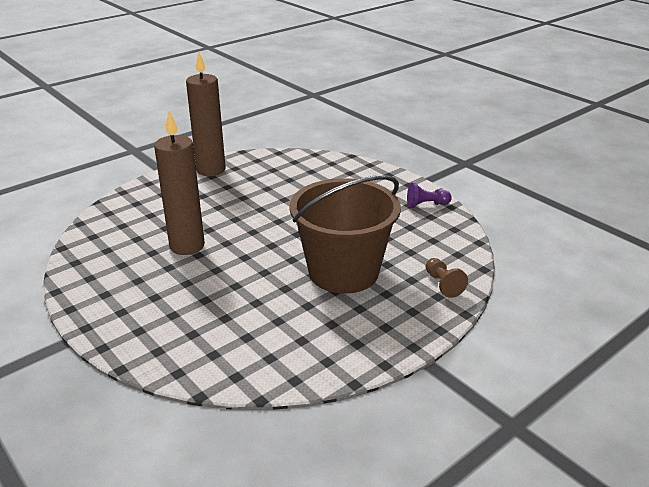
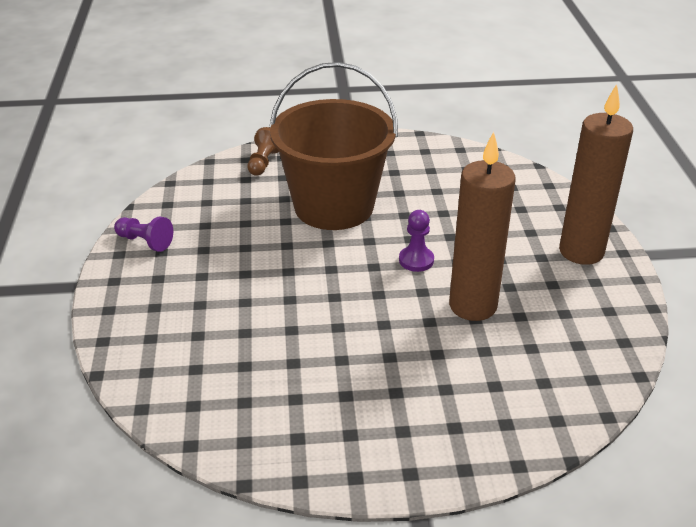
camera: 145 degrees left, 5 degrees up
brown candle [186,53,226,176] -> brown candle moved to [559,84,633,265]
none -> purple pawn [399,210,434,272]

